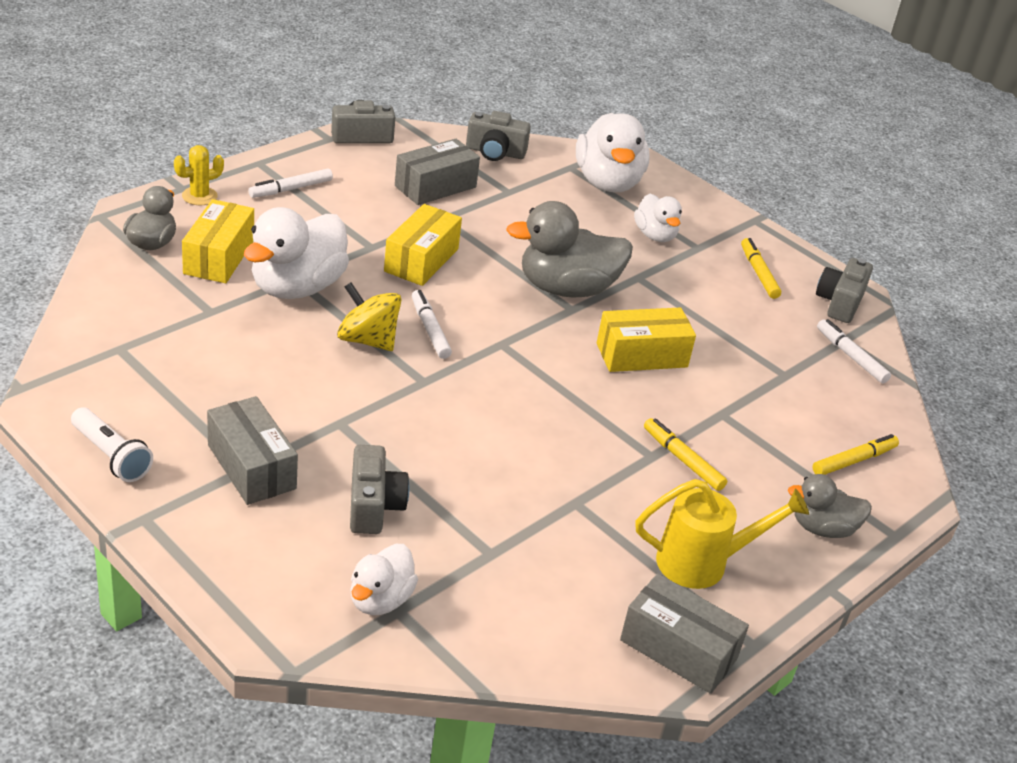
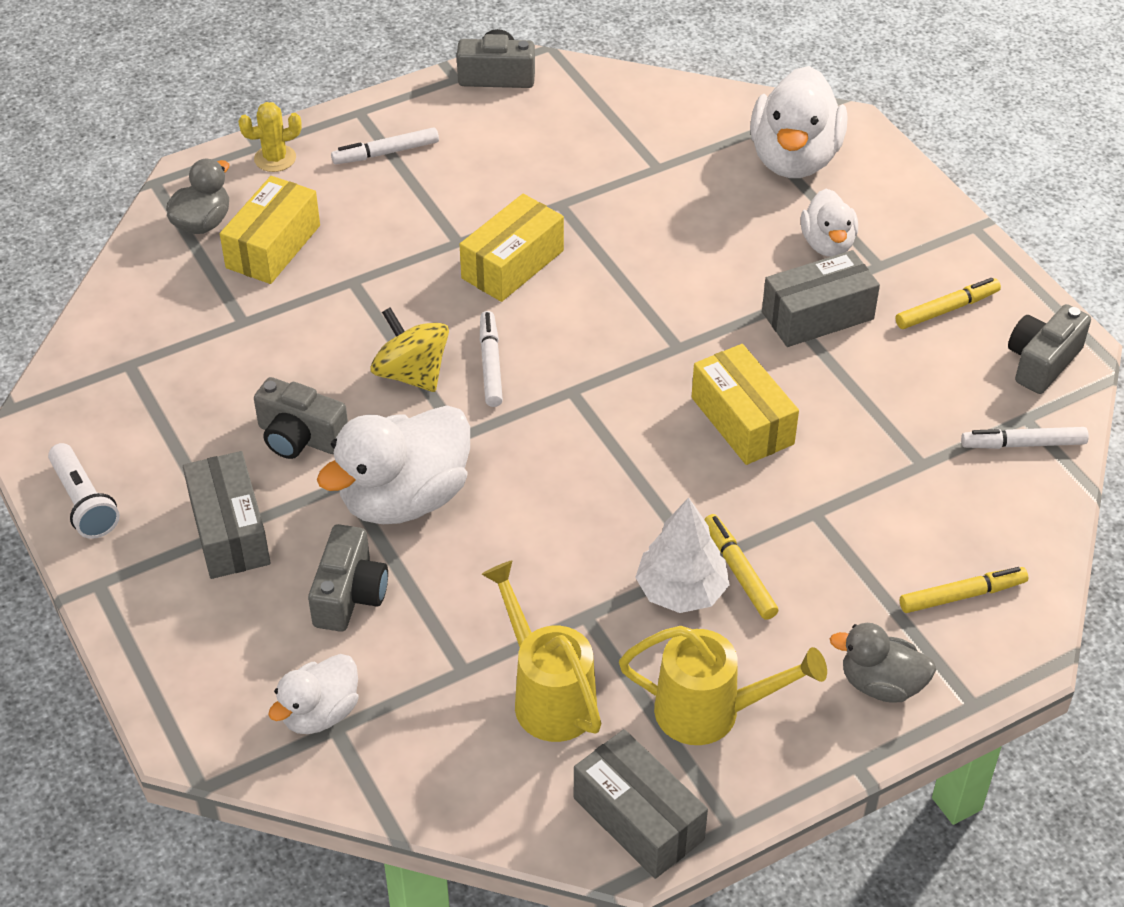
camera: 20 degrees right, 10 degrees up
white duck [244,207,349,299] -> white duck moved to [317,405,470,524]
grey box [395,139,480,205] -> grey box moved to [762,250,880,347]
grey camera [466,111,531,161] -> grey camera moved to [254,377,348,459]
grey duck [506,201,633,298] -> none
yellow box [597,307,696,372] -> yellow box turned 60 degrees clockwise [692,344,799,465]
yellow marker [741,238,781,299] -> yellow marker turned 60 degrees clockwise [896,278,1001,329]
white marker [817,319,891,384] -> white marker turned 75 degrees counterclockwise [961,427,1089,449]
none -> yellow watering can [481,560,601,742]
none -> white tree [635,498,729,613]

